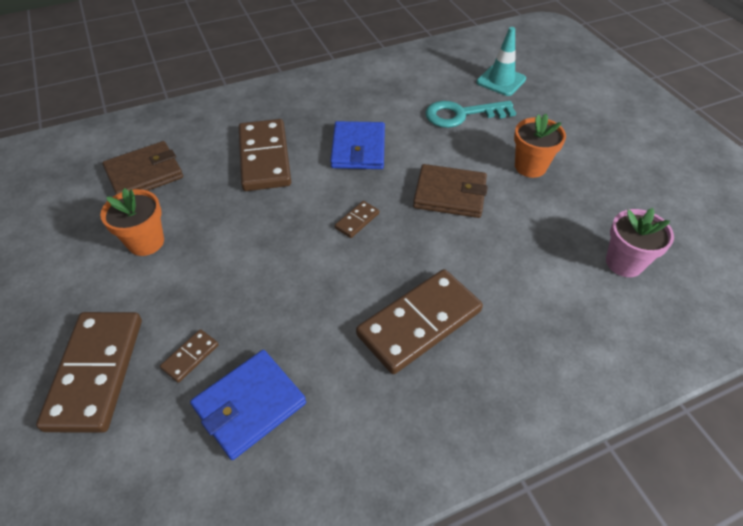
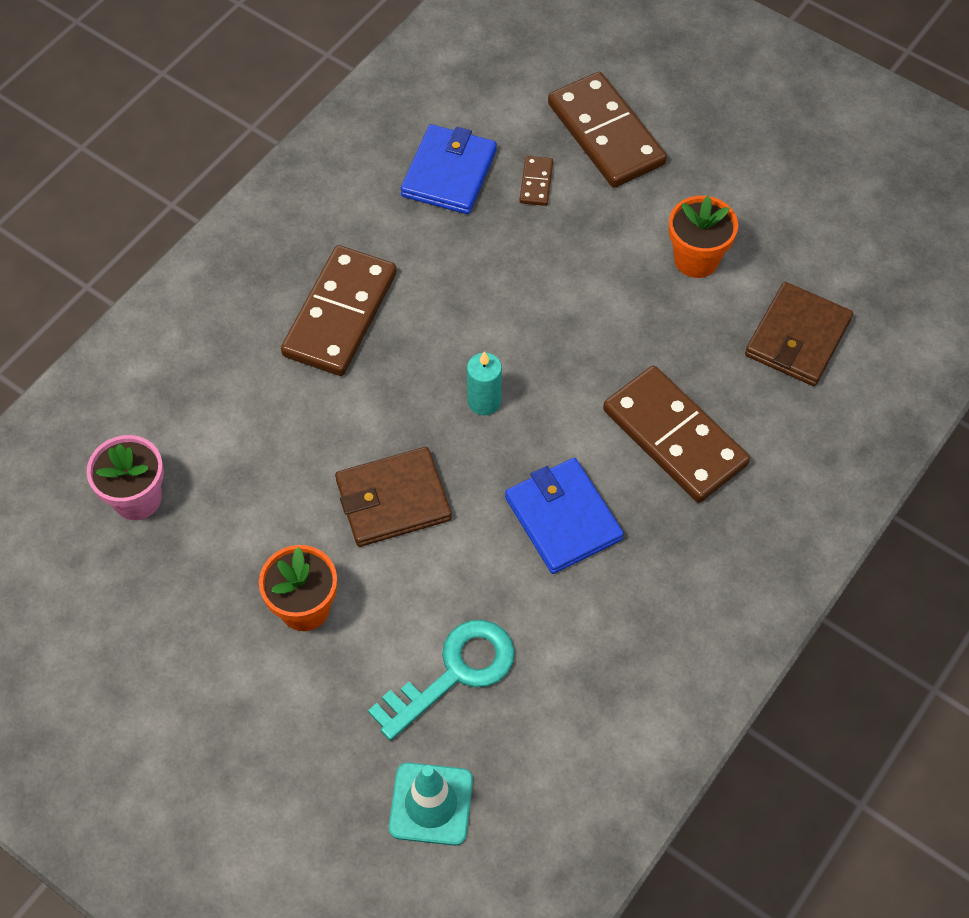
camera: 150 degrees right, 10 degrees up
brown domino [335,201,379,238] -> turquoise candle [467,351,502,415]

